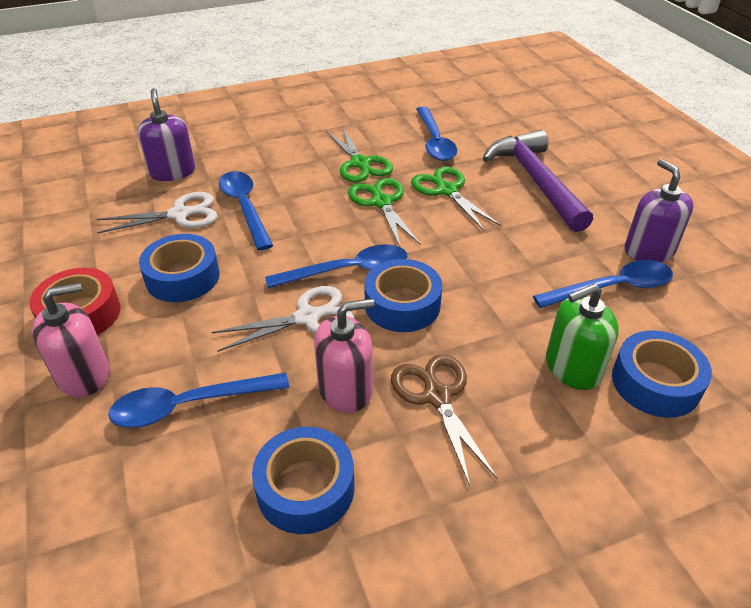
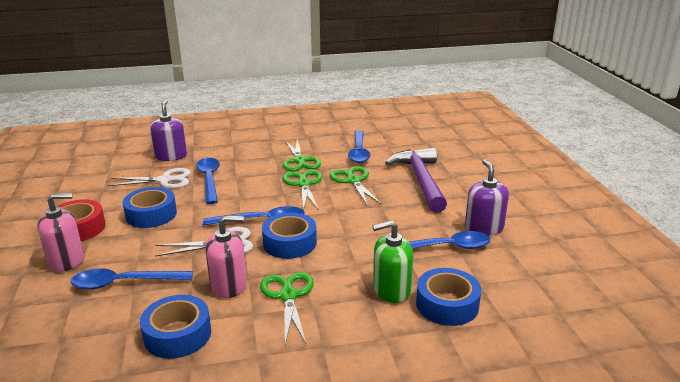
camera: 10 degrees right, 15 degrees down
brown scissors [391,354,498,486] -> green scissors [260,272,314,344]

